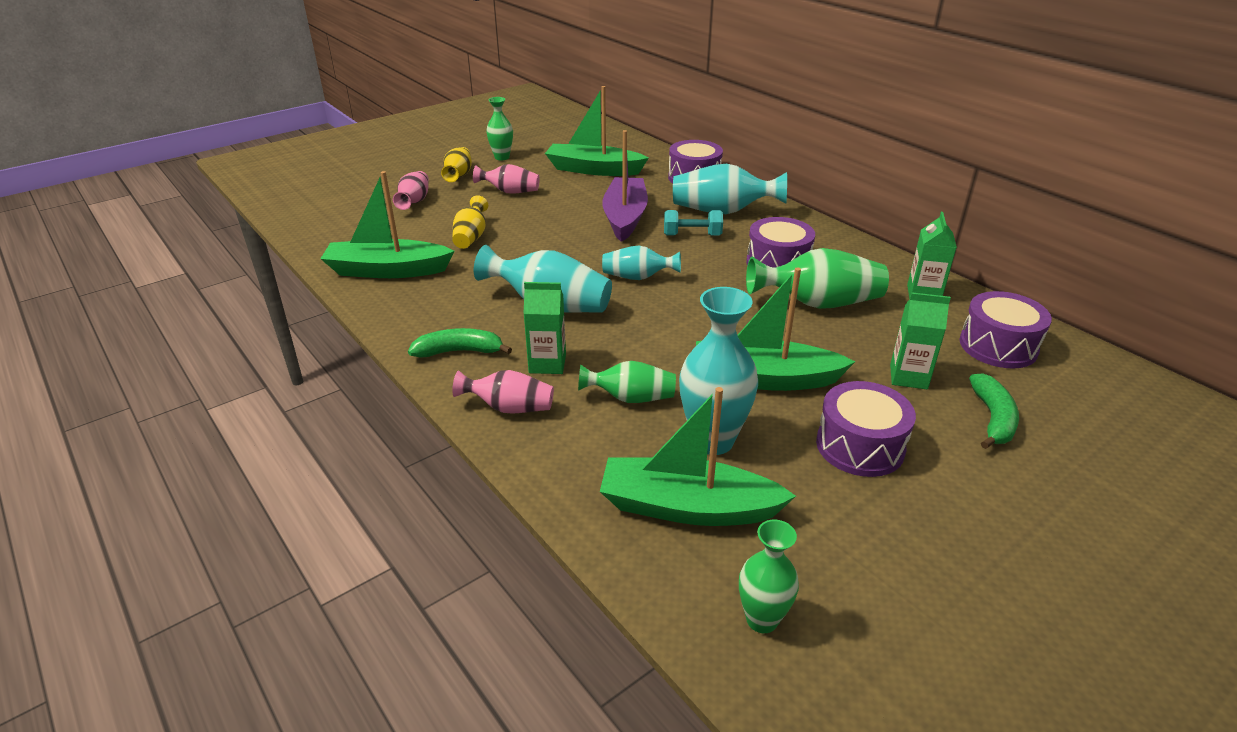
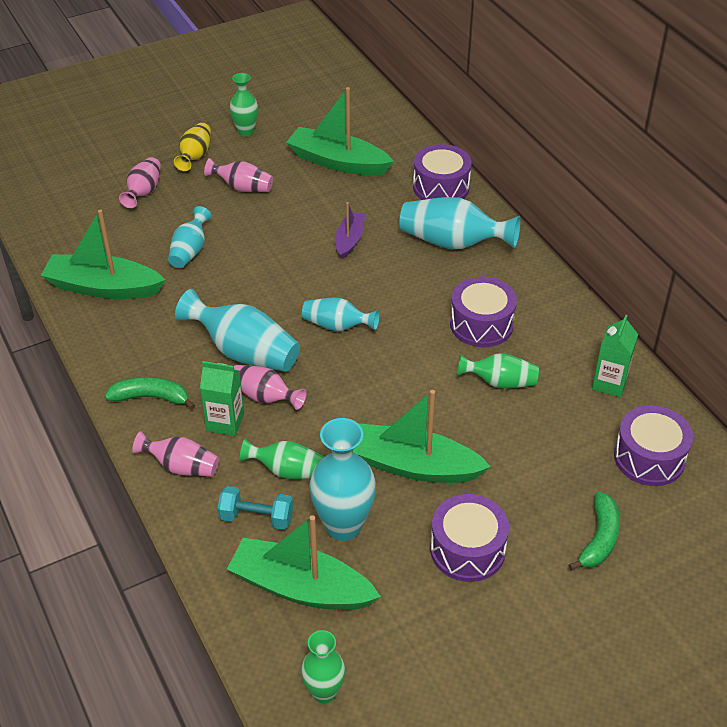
camera: 10 degrees right, 10 degrees up
yellow vase [452,195,488,249] -> turquoise vase [168,206,212,268]
purple boat [602,130,648,242] -> purple boat [335,202,365,259], size x0.55
turquoise dumbbell [664,210,723,236] -> turquoise dumbbell moved to [218,486,293,530]
green vase [746,248,889,309] -> green vase [457,353,539,389], size x0.61
green carton [890,292,951,389] -> none
none -> pink vase [234,365,306,410]

